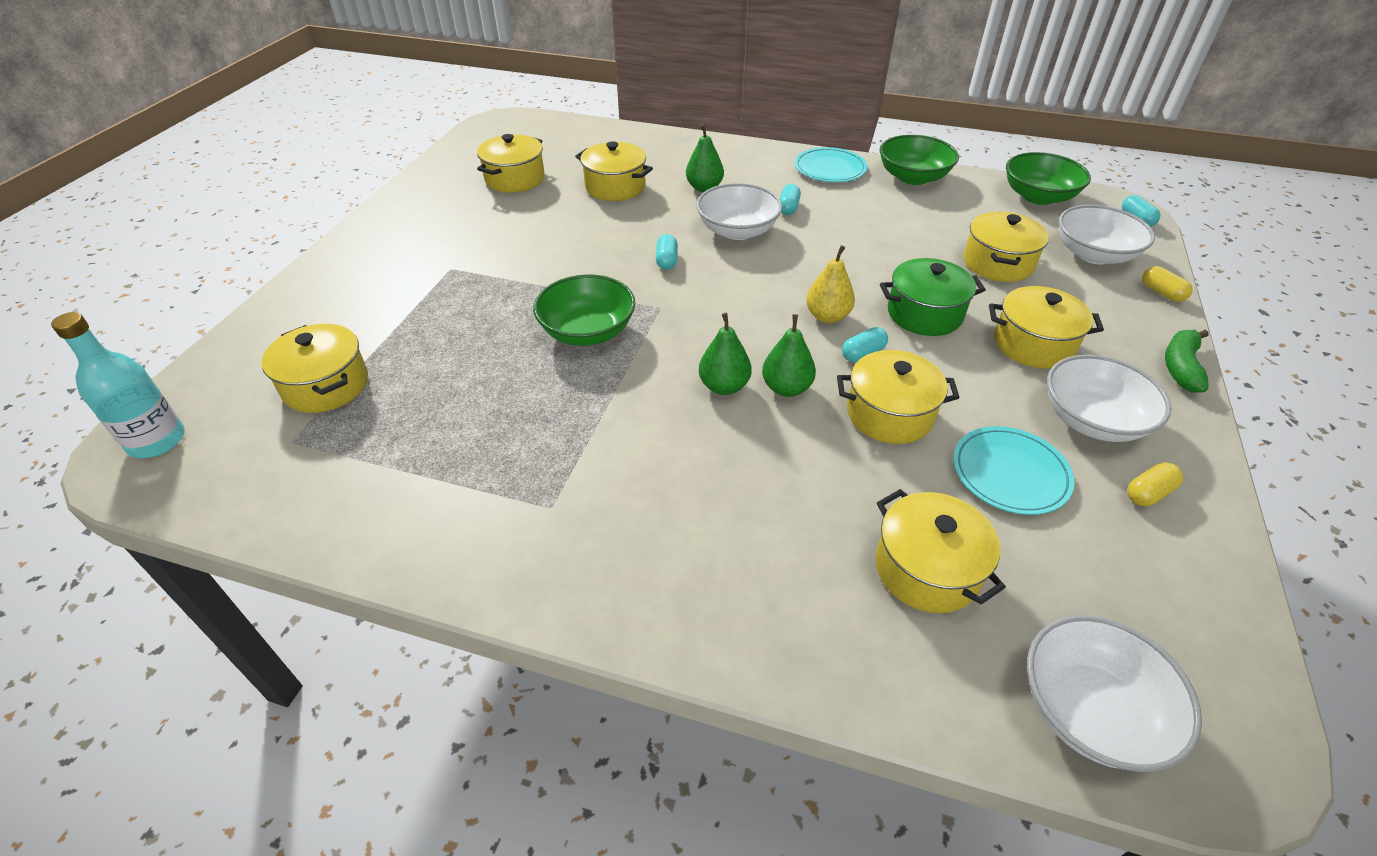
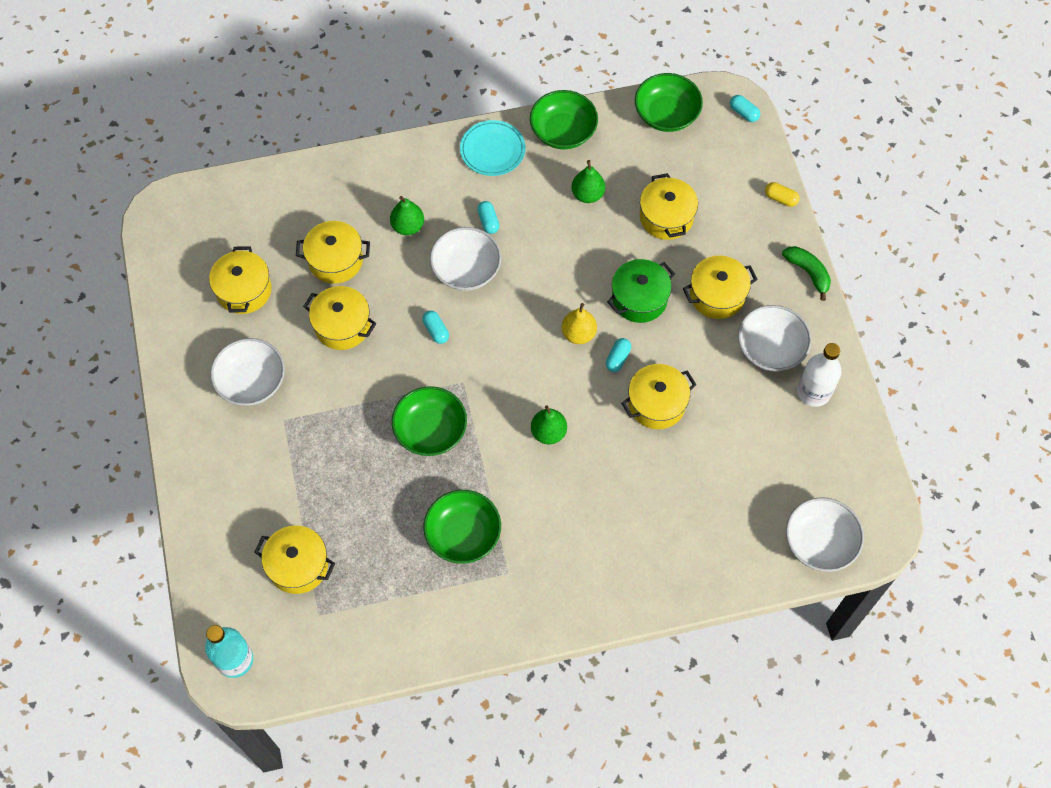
camera: 30 degrees left, 20 degrees up
green pear [762,314,816,397] -> green pear moved to [571,160,605,203]
yellow pot [876,489,1006,613] -> yellow pot moved to [303,286,377,350]
turquoise plate [953,426,1075,515] -> none
white bowl [1059,205,1155,264] -> white bowl moved to [210,338,285,406]
yellow capsule [1127,463,1183,506] -> white bottle [797,343,842,407]
green banana [1165,330,1209,392] -> green banana turned 150 degrees clockwise [782,246,831,301]
none -> green bowl [423,490,501,564]

